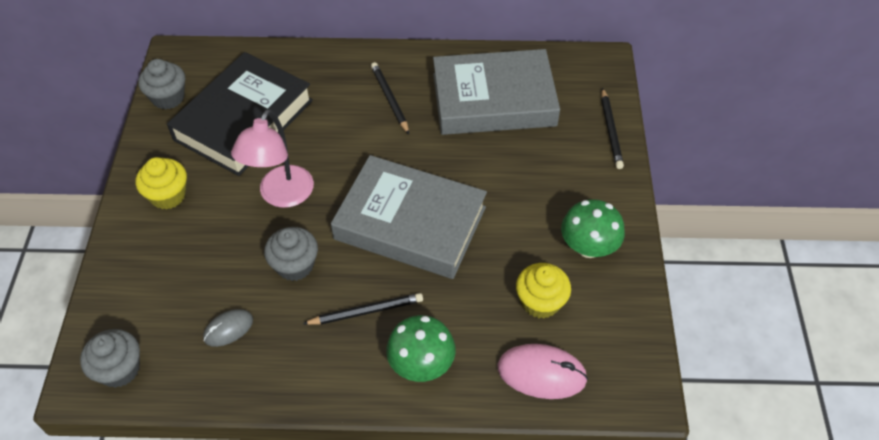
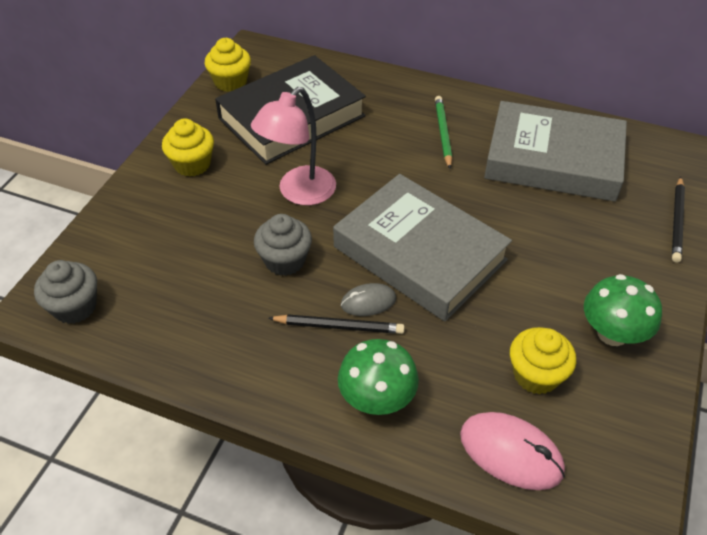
camera: 20 degrees right, 5 degrees down
grey cupcake [138,59,185,109] -> yellow cupcake [205,38,251,92]
grey mouse [203,309,253,347] -> grey mouse moved to [341,283,396,316]
black pencil [371,62,409,134] -> green pencil [435,96,452,169]

